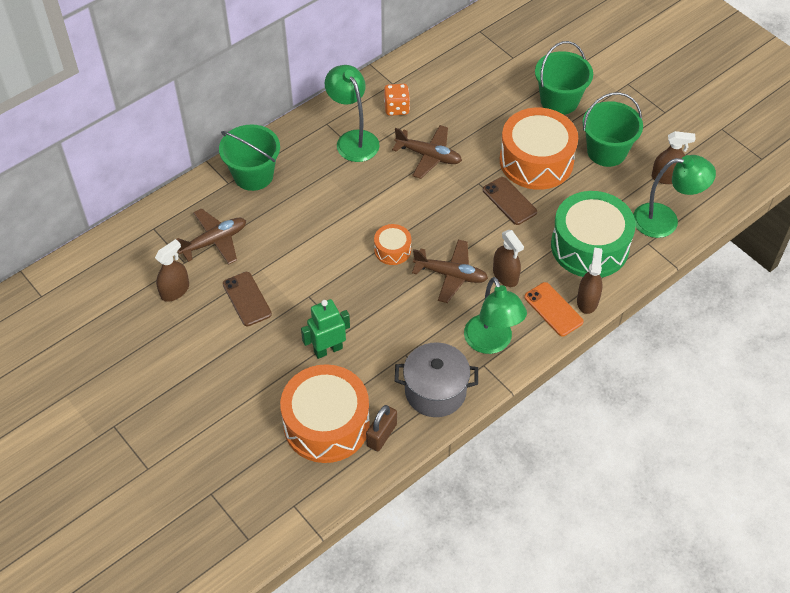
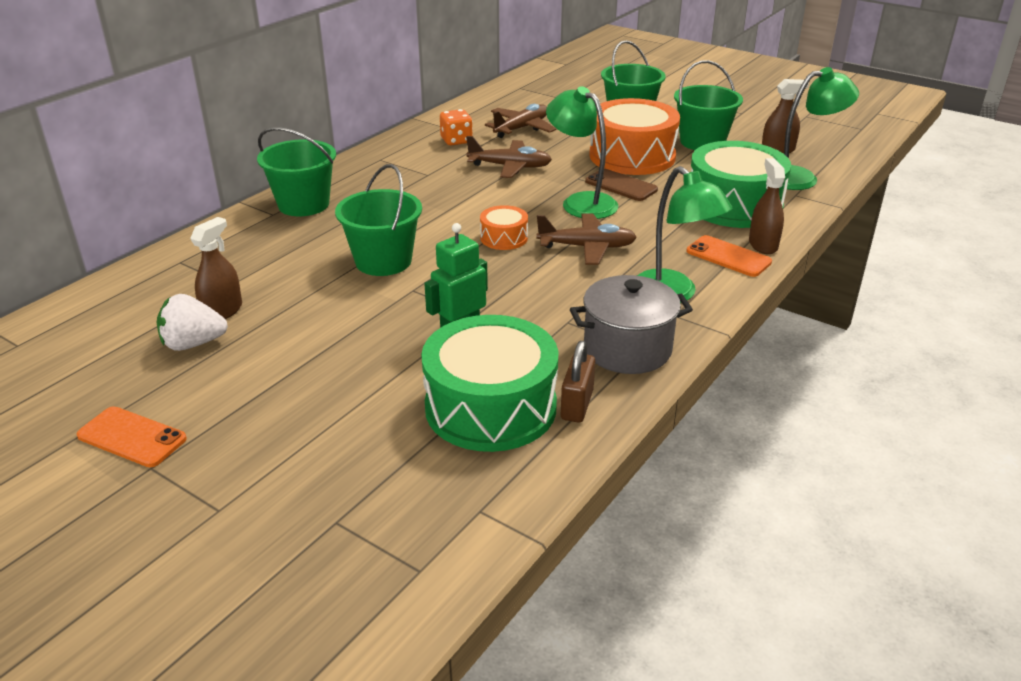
camera: 15 degrees left, 20 degrees down
brown plane [176,208,246,265] -> brown plane moved to [485,104,556,138]
brown phone [223,272,272,326] -> none
orange drum [280,364,370,463] -> green drum [421,315,558,452]
green lamp [324,65,380,162] -> green lamp moved to [546,86,619,219]
brown spray bottle [493,230,524,287] -> none
none -> orange phone [76,406,187,467]
none -> white strawberry [157,294,228,351]
none -> green bucket [335,164,422,276]

